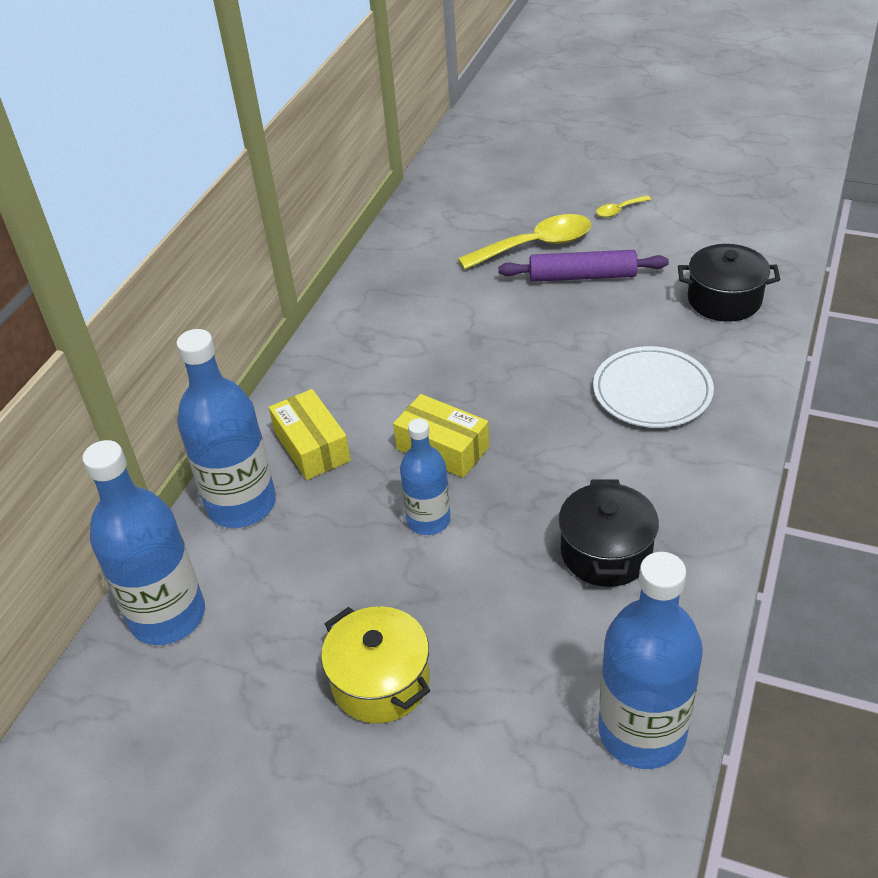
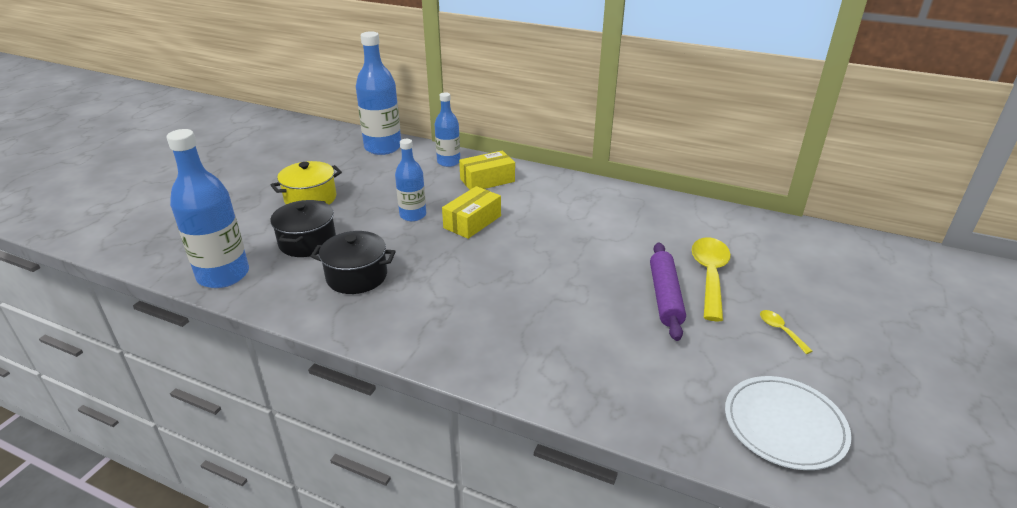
camera: 90 degrees right, 10 degrees down
blue bottle [176,329,276,528] -> blue bottle [435,92,460,167], size x0.60
yellow spoon [458,214,591,270] -> yellow spoon turned 150 degrees counterclockwise [692,238,731,321]
white plate [593,346,714,428] -> white plate moved to [725,376,852,470]
black pot [678,244,781,322] -> black pot moved to [270,200,336,257]

